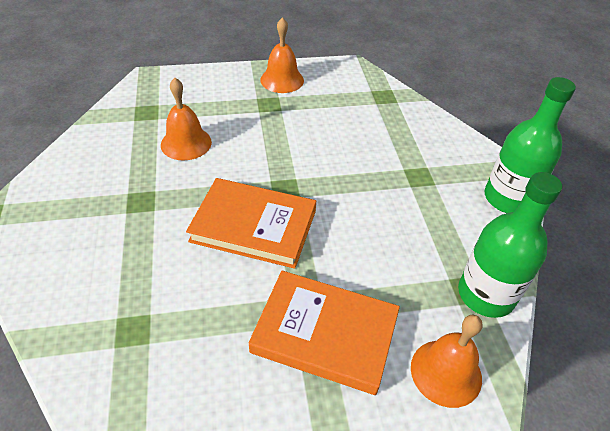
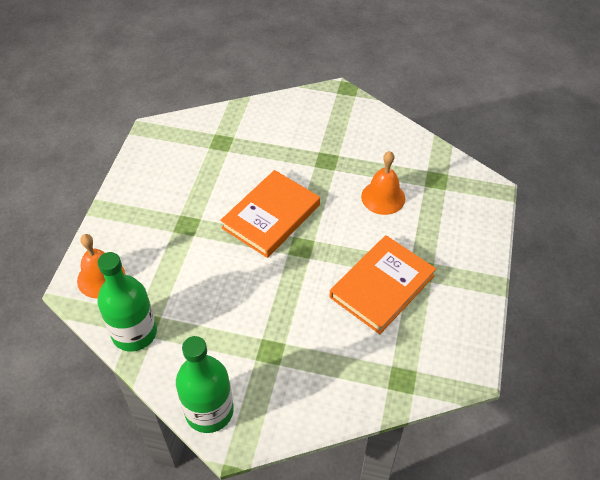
camera: 115 degrees right, 5 degrees up
orange book [249,271,400,395] -> orange book moved to [329,235,436,334]
orange bell [260,17,304,93] -> none

